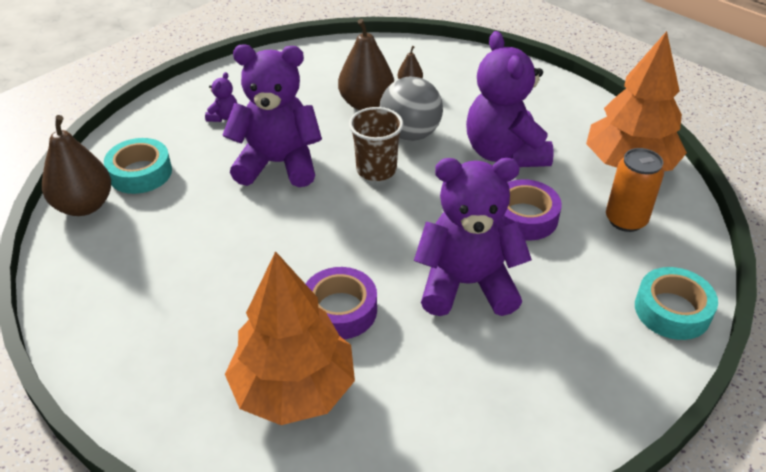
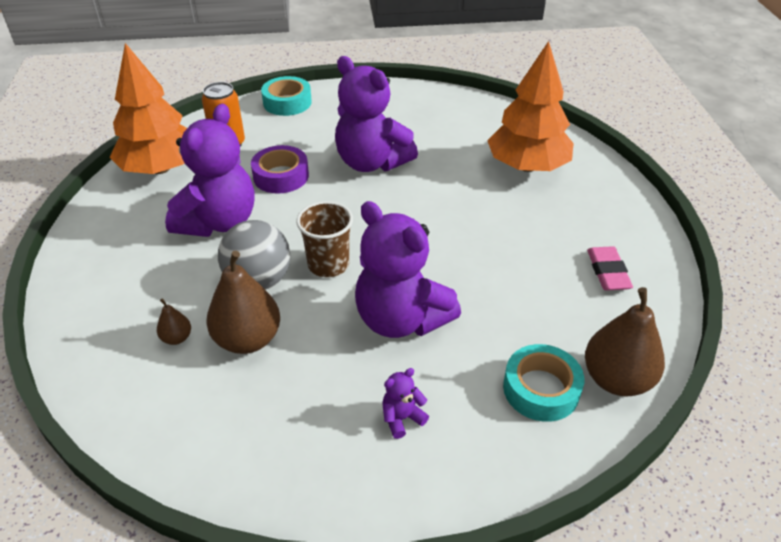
camera: 140 degrees left, 0 degrees up
purple tape [306,267,377,339] -> none
none -> pink eraser [587,246,633,291]

